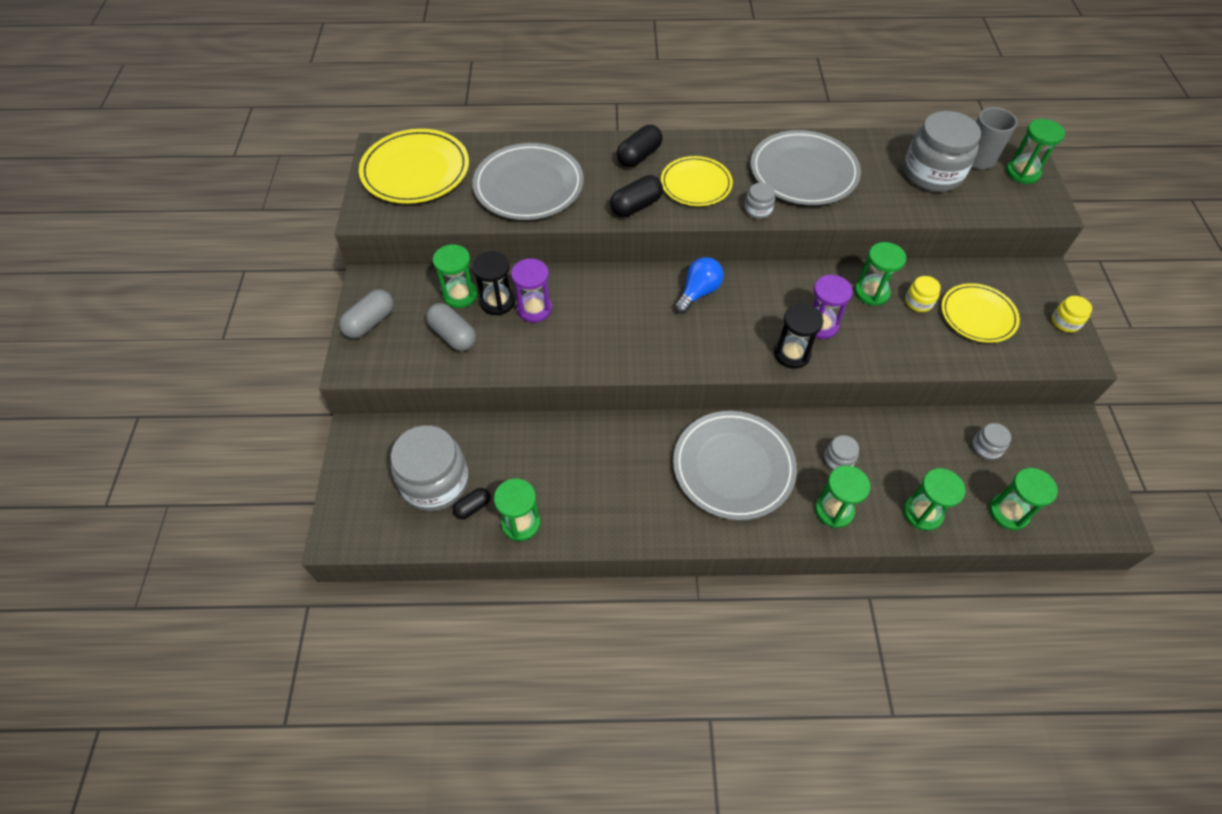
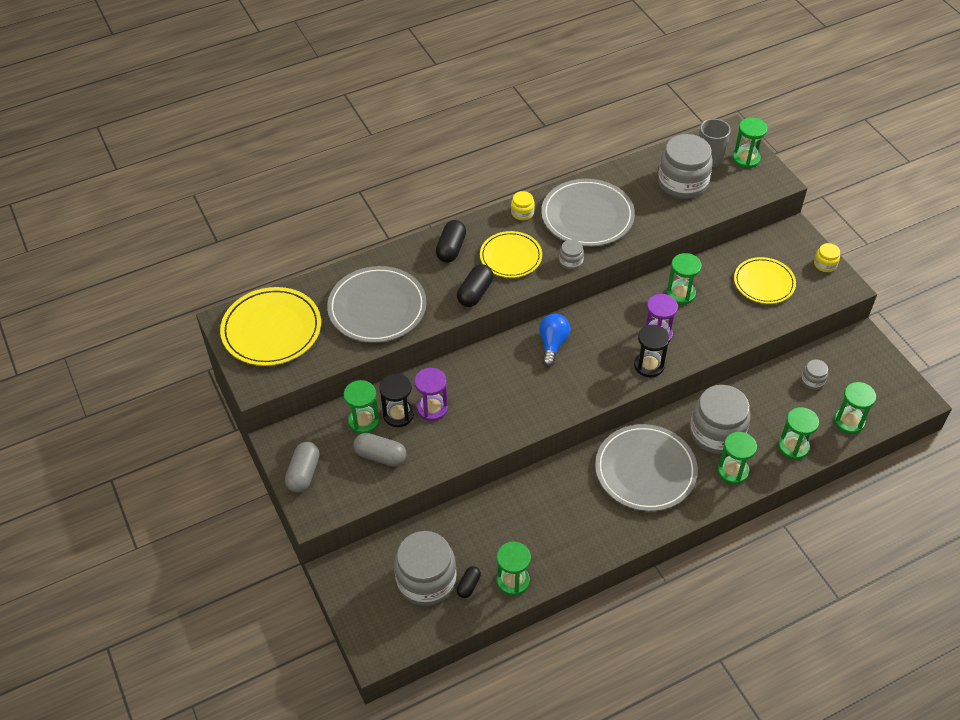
camera: 25 degrees left, 5 degrees down
grey jar [824,435,859,470] -> grey jar [690,385,751,454], size x2.23
yellow jar [905,276,941,312] -> yellow jar moved to [511,191,535,220]

